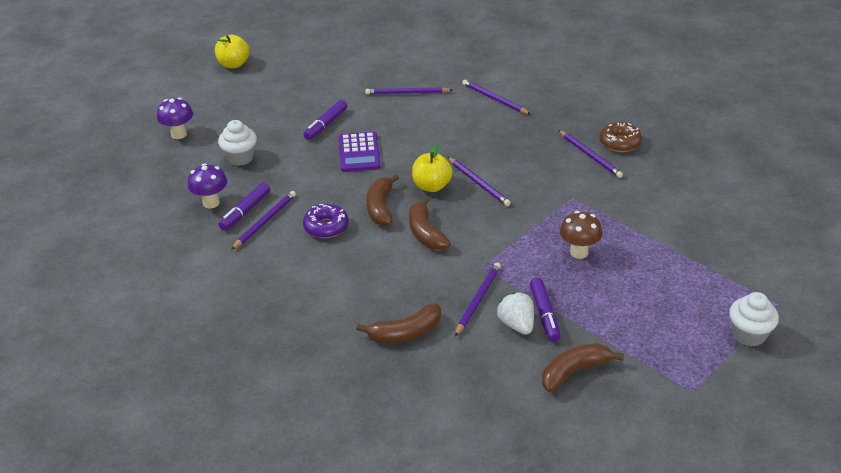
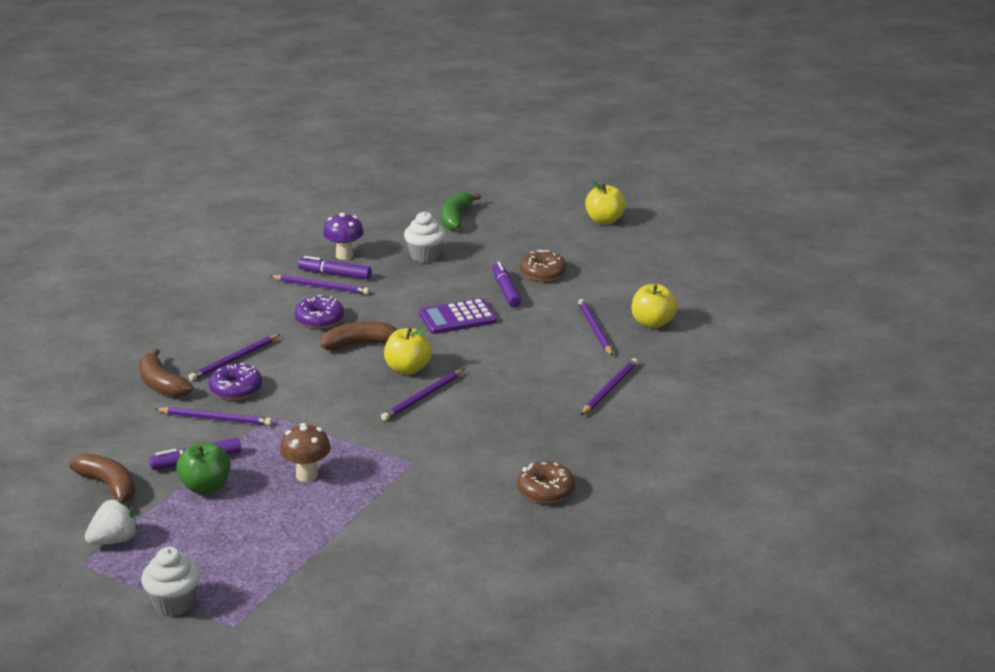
camera: 75 degrees right, 10 degrees down
purple mushroom [157,98,193,139] -> green banana [441,192,481,231]
purple marker [303,100,347,140] -> purple marker turned 60 degrees clockwise [492,262,522,308]
brown banana [409,197,451,250] -> none
white strawberry [497,292,534,335] -> white strawberry moved to [85,500,138,545]
purple pencil [559,130,623,178] -> purple pencil moved to [188,334,281,381]
none -> green apple [176,442,231,494]
none -> purple donut [209,363,262,400]
none -> brown donut [520,250,567,281]
none -> yellow apple [632,284,677,328]

